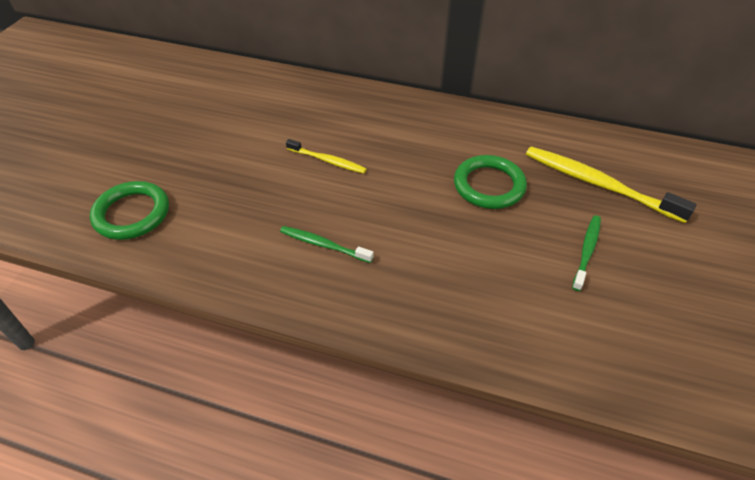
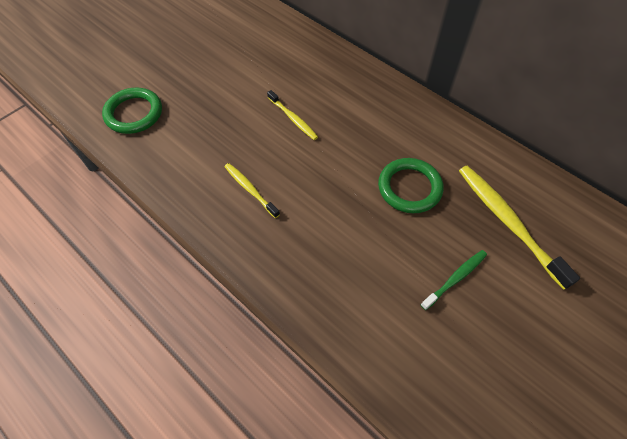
camera: 25 degrees right, 10 degrees up
green toothbrush [280,226,374,263] -> yellow toothbrush [224,163,280,218]

